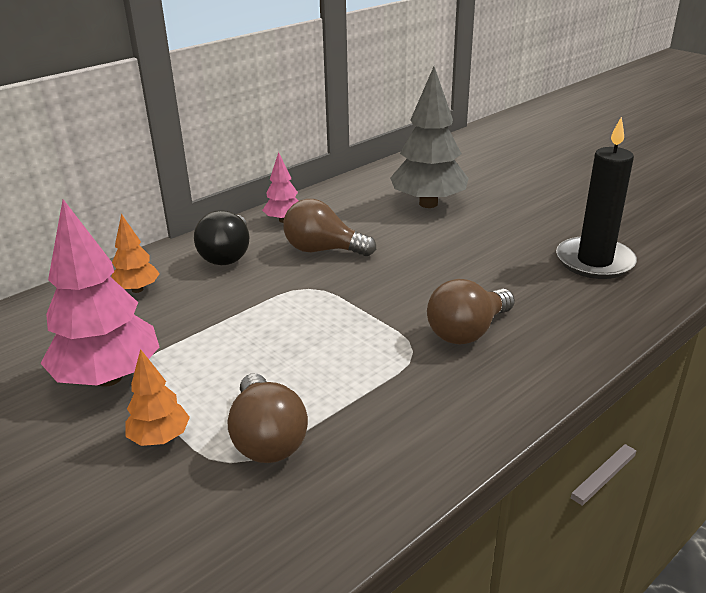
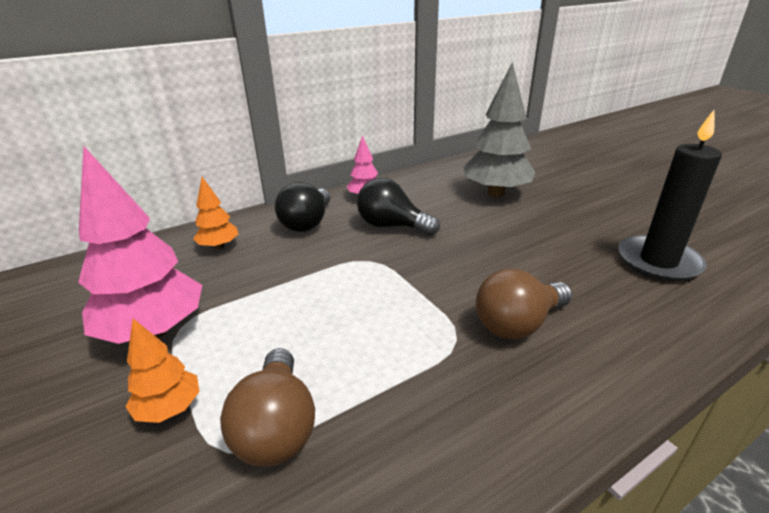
camera: 10 degrees right, 0 degrees up
brown light bulb [283,199,376,256] -> black light bulb [357,178,440,235]

